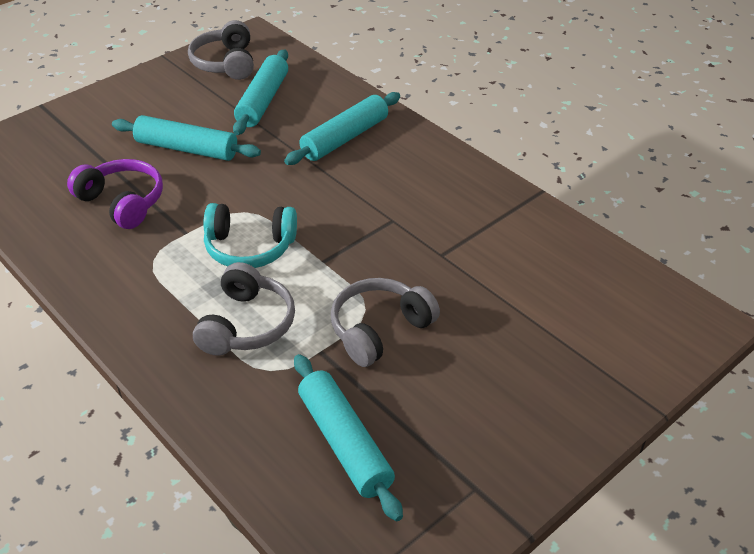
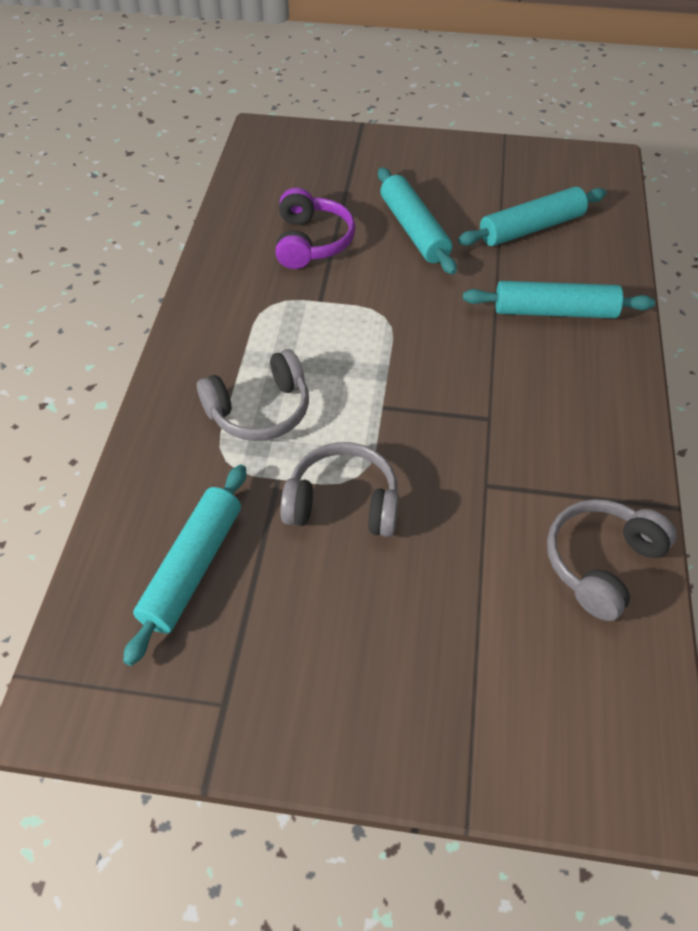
camera: 50 degrees right, 10 degrees up
grey headphones [188,20,254,80] -> grey headphones moved to [547,499,677,621]
turquoise headphones [203,203,297,268] -> none

